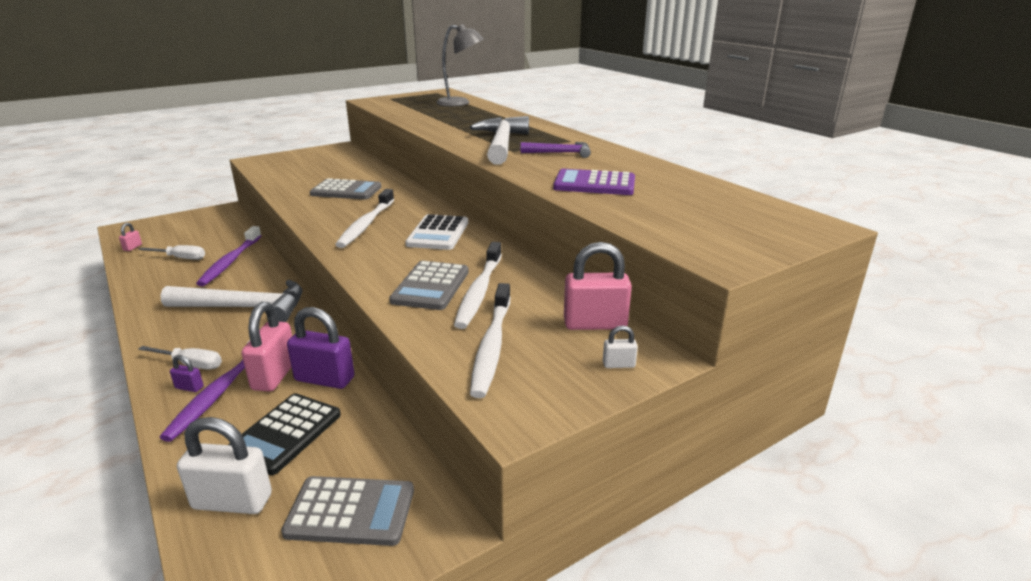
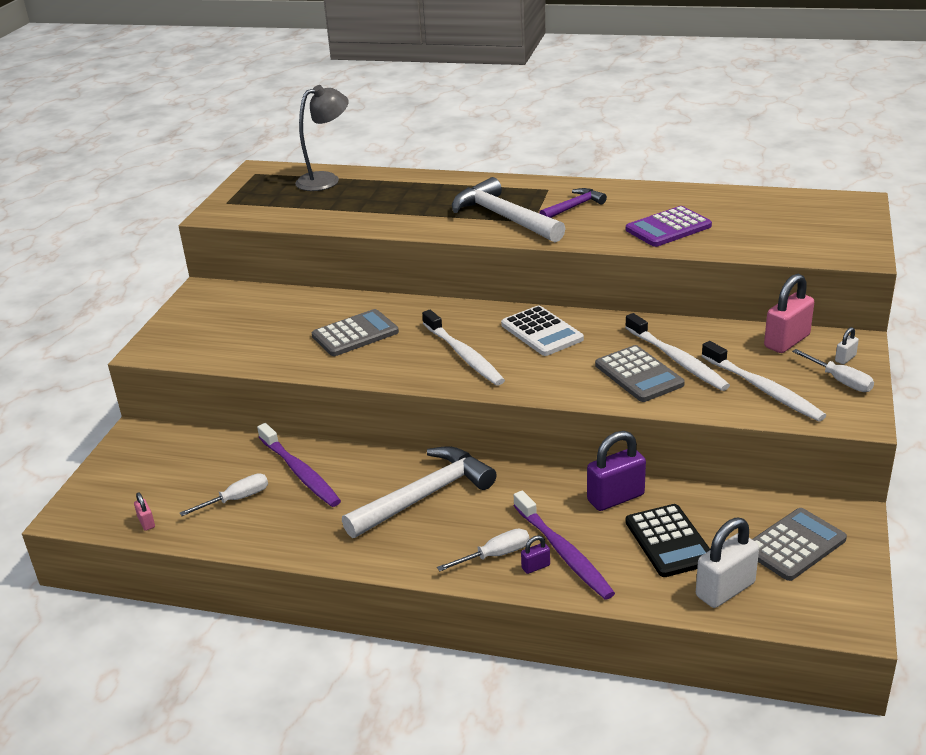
camera: 40 degrees left, 5 degrees up
pink padlock [241,302,292,392] -> none
none -> white screwdriver [792,349,874,392]

